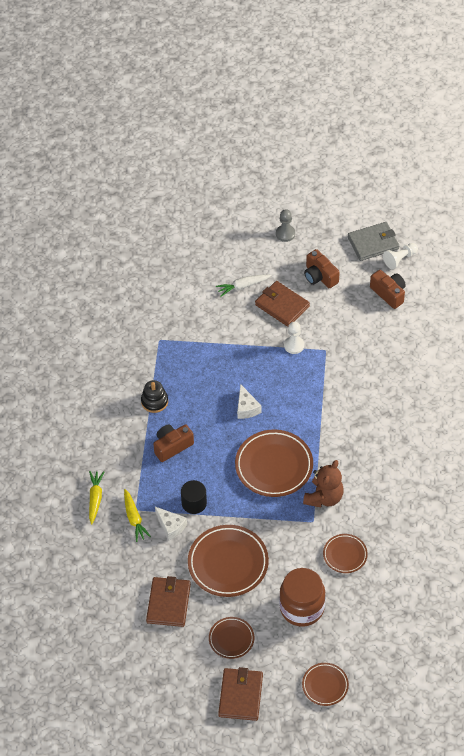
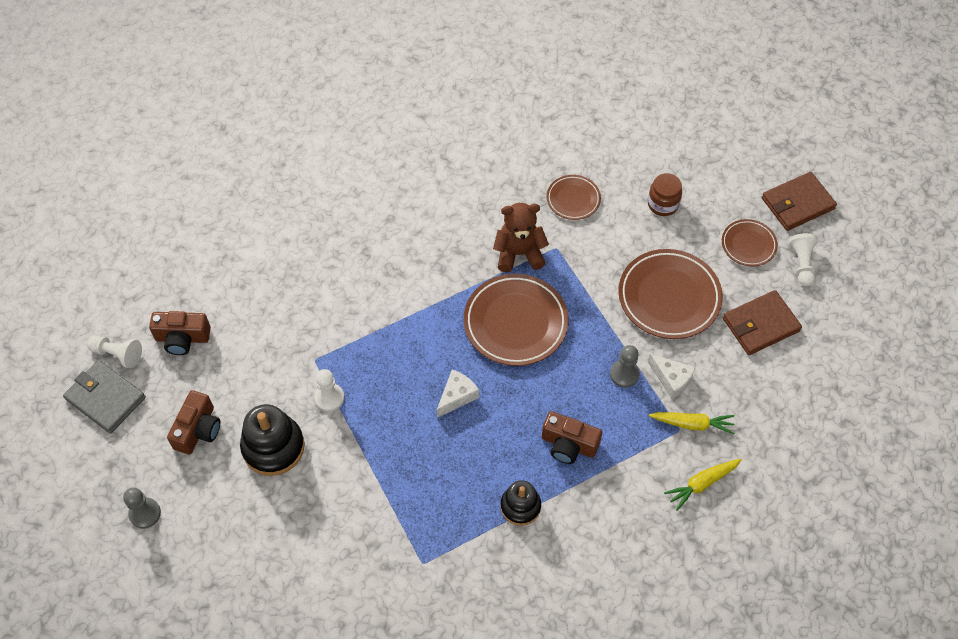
camera: 125 degrees left, 5 degrees up
yellow carrot [124,489,151,542] -> yellow carrot turned 60 degrees clockwise [649,412,735,434]
white cheese [155,507,187,541] -> white cheese turned 120 degrees clockwise [648,354,696,399]
black cylinder [181,480,207,514] -> grey pawn [610,345,640,388]
white carrot [216,274,271,296] -> none
brown wallet [255,281,310,327] -> black stacking toy [240,404,305,476]
brown jar [279,568,326,627] -> brown jar [648,173,682,216], size x0.59
brown plate [302,663,349,706] -> none
brown camera [370,270,406,309] -> brown camera turned 105 degrees counterclockwise [149,311,211,355]
none -> white pawn [789,233,818,286]

